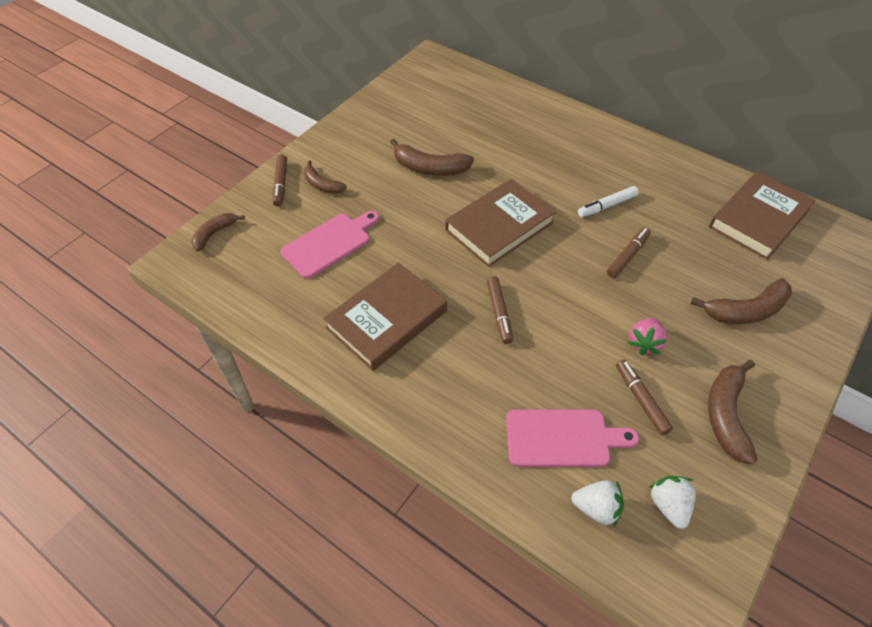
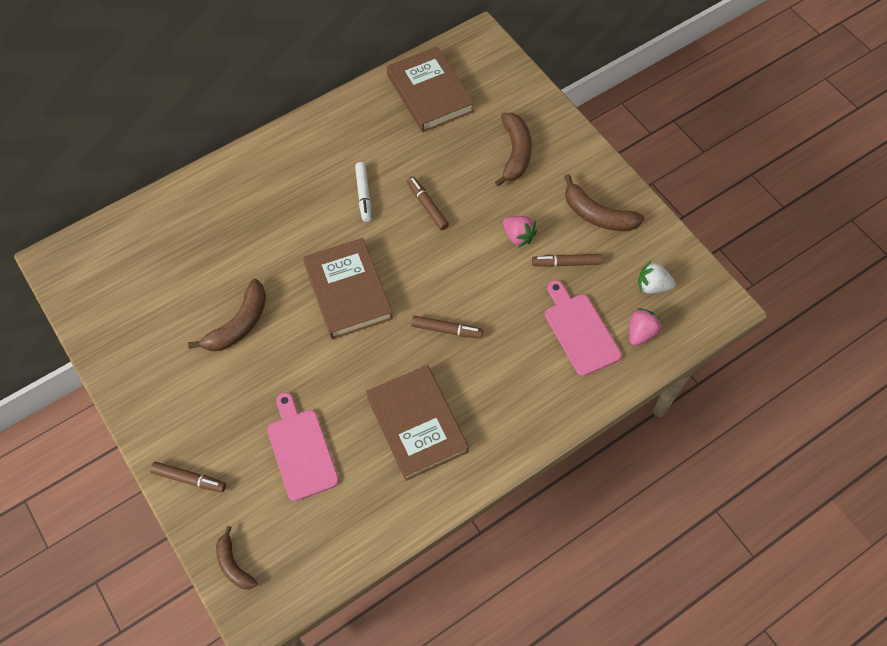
camera: 70 degrees left, 10 degrees up
brown banana [304,160,347,194] -> none
pink cutting board [506,409,639,467] -> pink cutting board turned 45 degrees counterclockwise [545,280,622,376]
white strawberry [571,480,624,527] -> pink strawberry [629,308,663,346]

